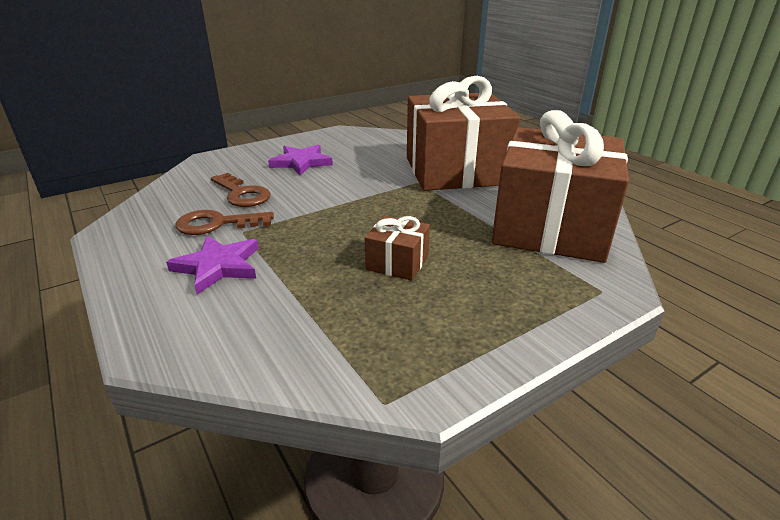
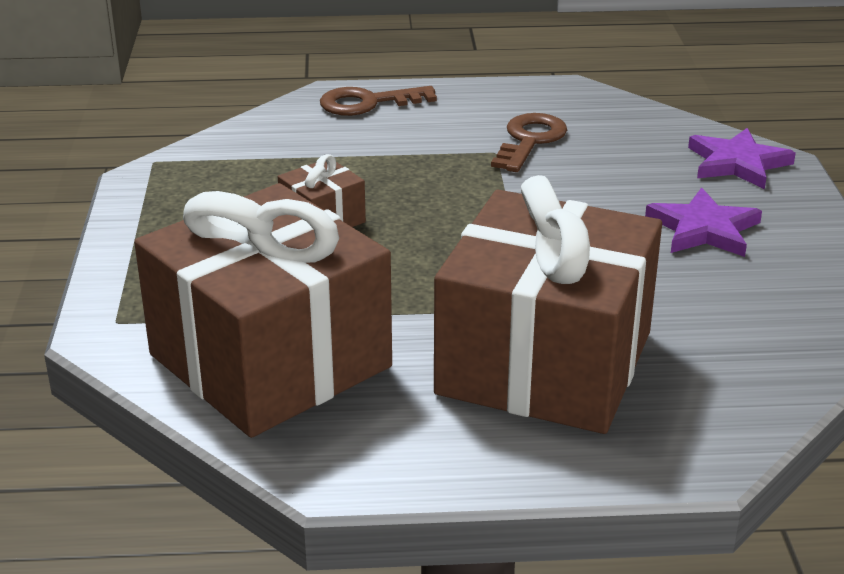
camera: 120 degrees right, 0 degrees up
purple star [166,236,259,294] -> purple star moved to [688,128,796,189]
brown key [211,173,271,207] -> brown key moved to [320,86,437,116]

